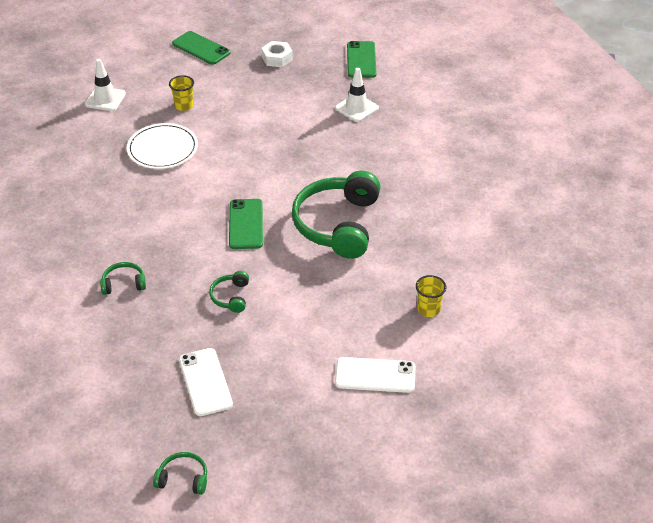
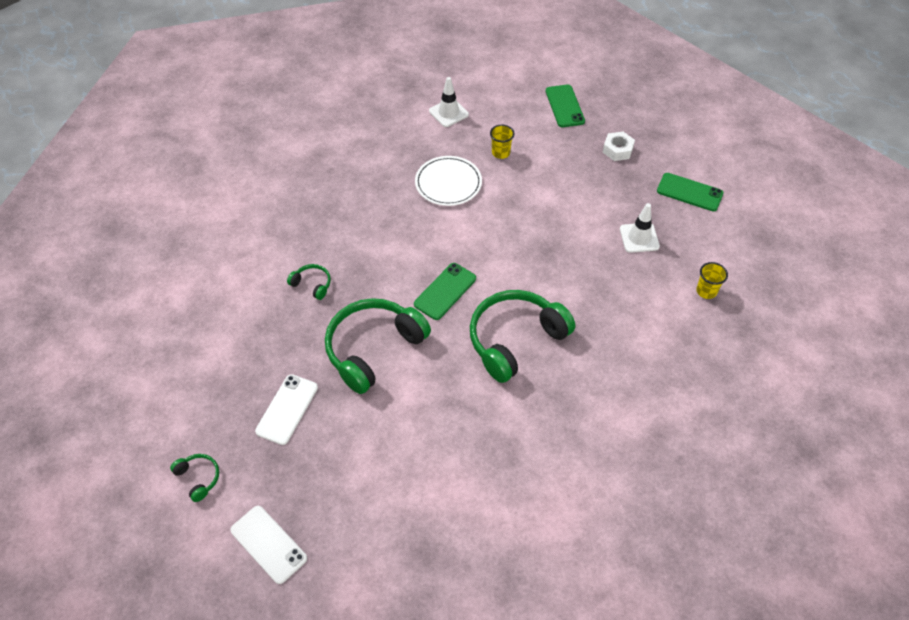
camera: 40 degrees right, 10 degrees up
green headphones [209,271,249,313] -> green headphones [325,298,431,394], size x2.32
white phone [335,357,415,393] -> white phone moved to [230,506,307,584]
green phone [347,41,377,78] -> green phone turned 75 degrees clockwise [657,173,724,211]
yellow cup [416,275,446,317] -> yellow cup moved to [696,262,728,299]

